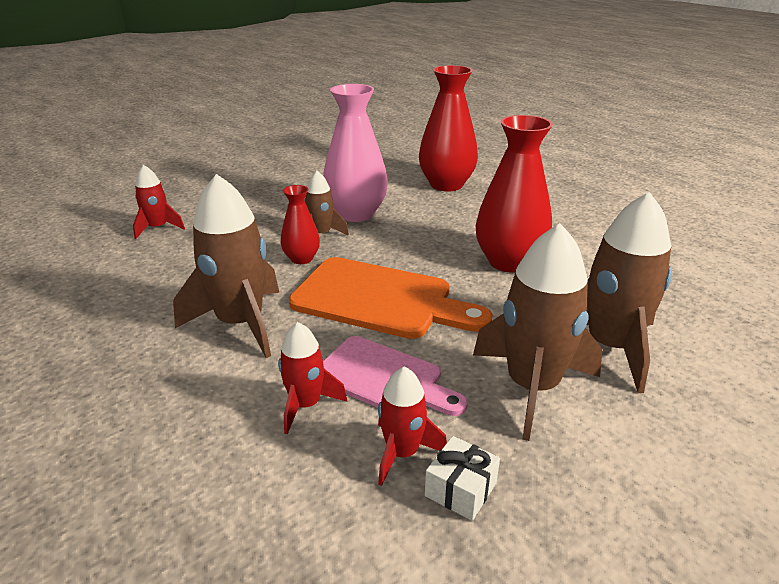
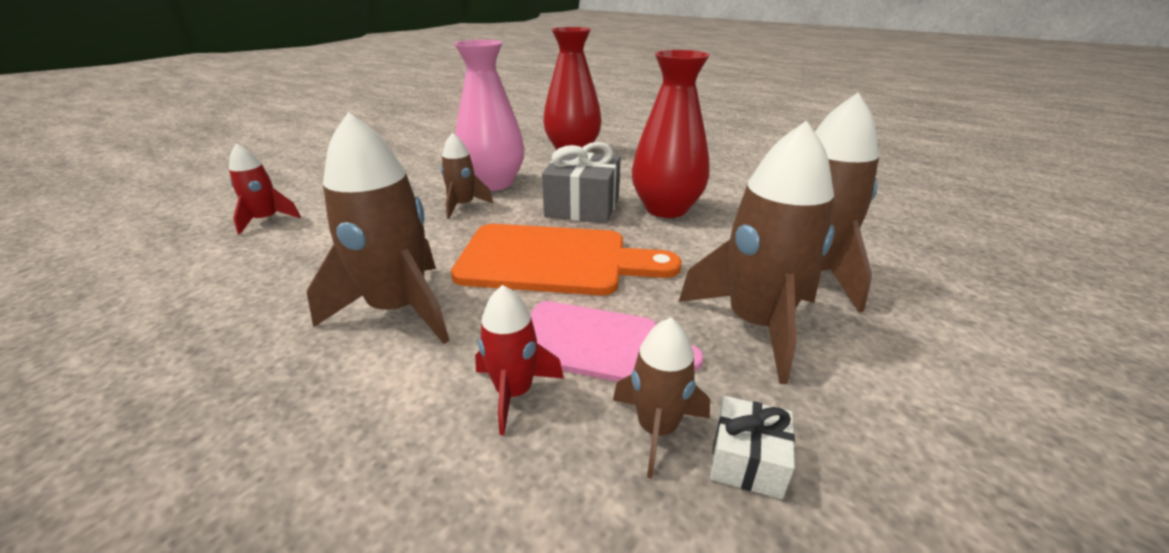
camera: 15 degrees left, 0 degrees up
red vase [281,185,320,264] -> none
red rocket [378,367,447,486] -> brown rocket [613,317,710,479]
none -> grey gift [542,142,621,224]

